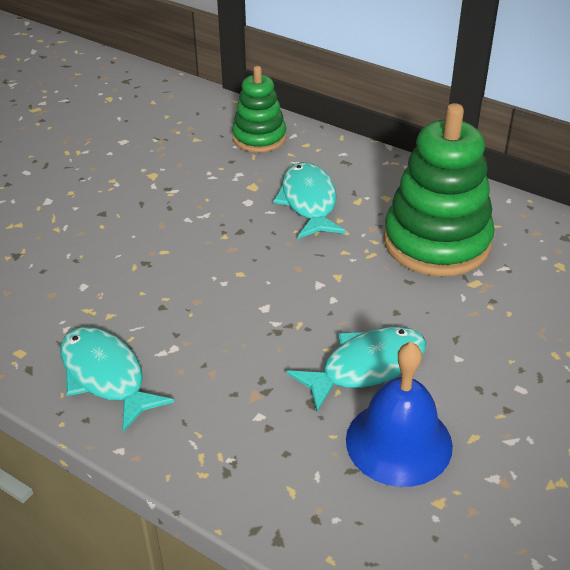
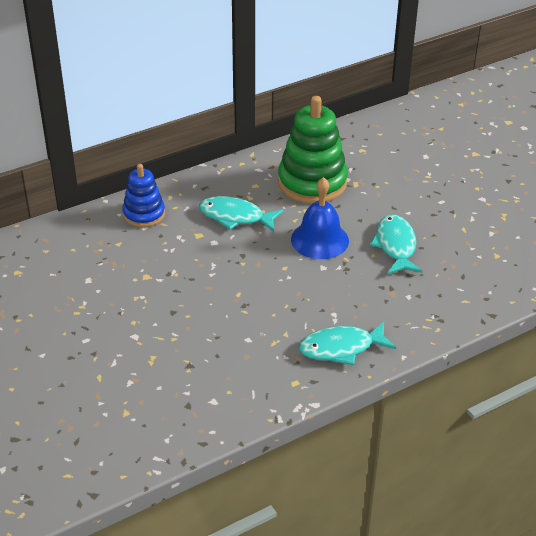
camera: 65 degrees left, 0 degrees up
green stacking toy [232,66,286,152] -> blue stacking toy [122,164,165,227]
blue bell [346,342,453,487] -> blue bell moved to [291,177,349,259]

